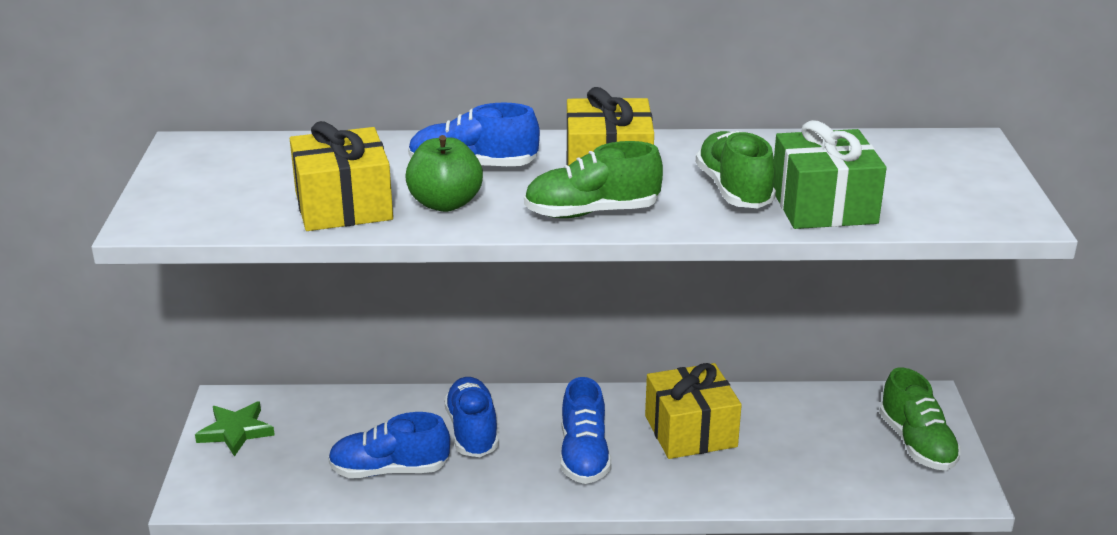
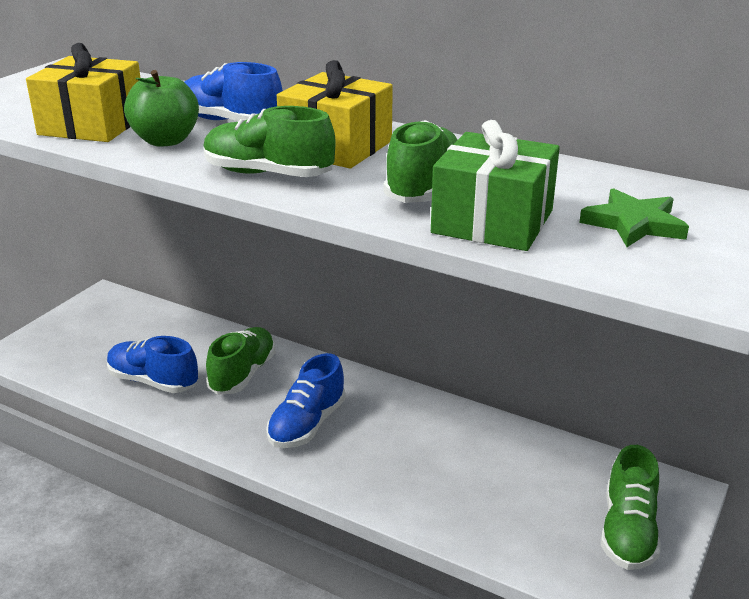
camera: 30 degrees right, 0 degrees up
green star [195,402,275,457] -> green star moved to [579,188,689,247]
blue shoe [444,377,499,457] -> green shoe [206,327,276,395]
yellow gift [645,363,742,459] -> none

